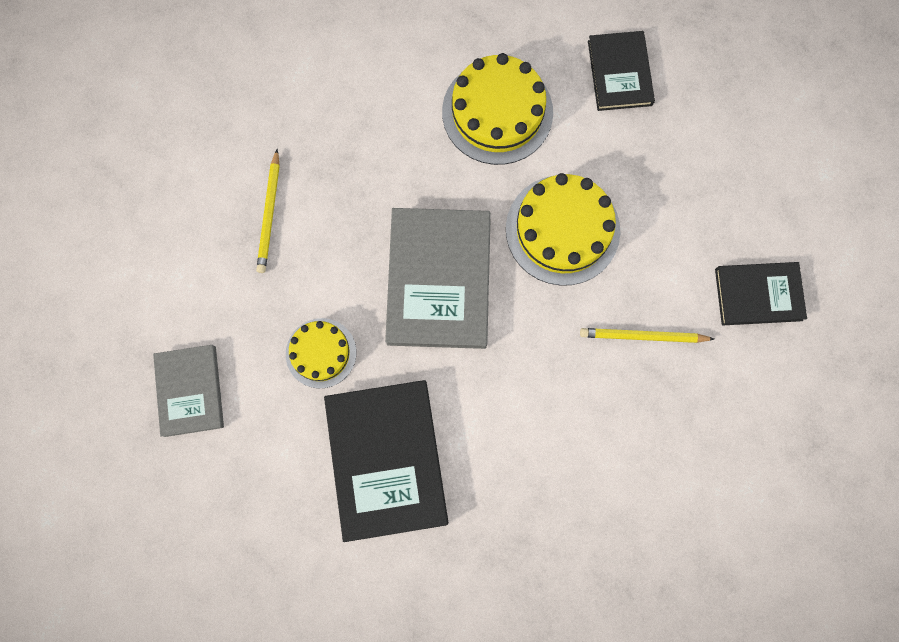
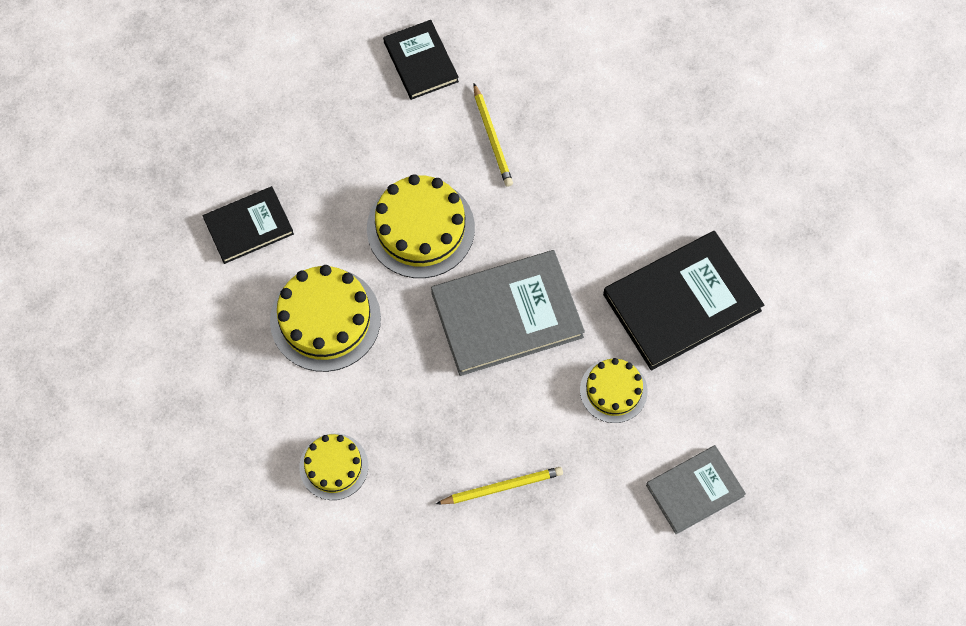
camera: 110 degrees left, 10 degrees down
none -> yellow cake [299,433,368,500]

